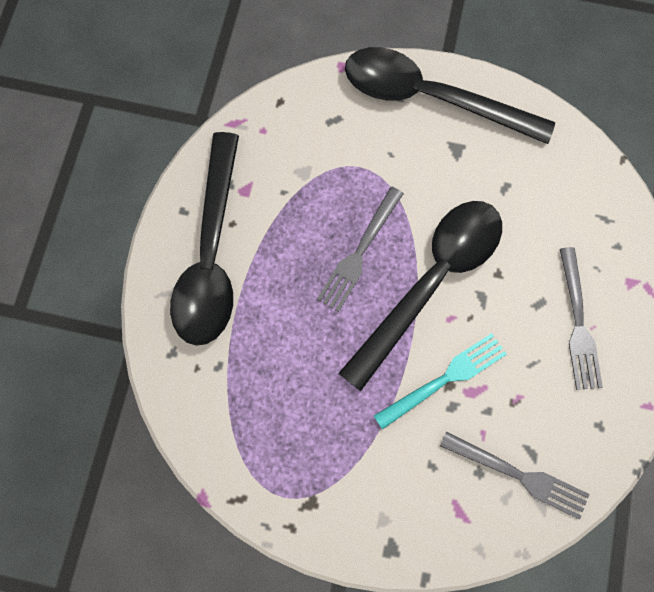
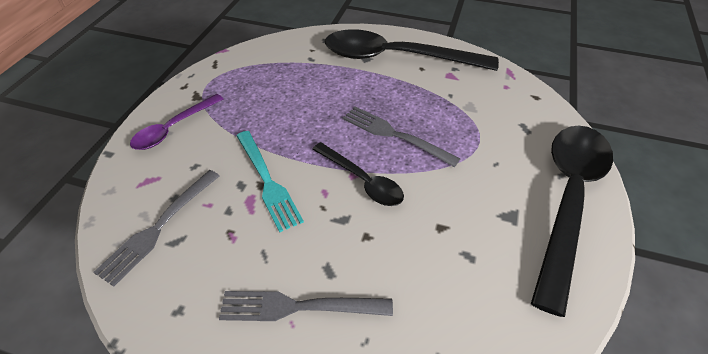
camera: 95 degrees right, 25 degrees down
black spoon [338,201,502,391] -> black spoon [312,142,404,206], size x0.52
none -> purple spoon [130,94,223,150]

